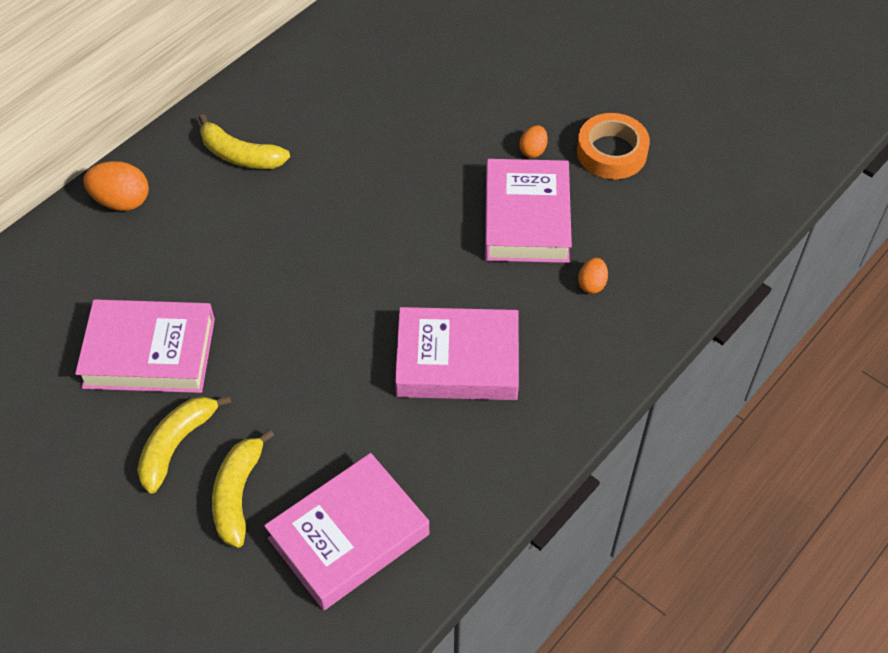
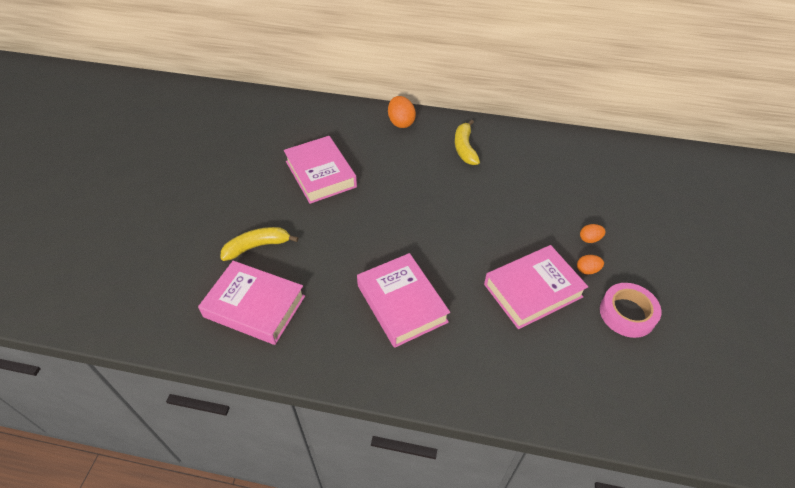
camera: 60 degrees right, 5 degrees down
yellow banana [137,395,232,494] -> none
orange tape [577,113,650,179] -> pink tape [600,283,662,338]
orange egg [578,258,608,294] -> orange egg moved to [580,224,606,243]

